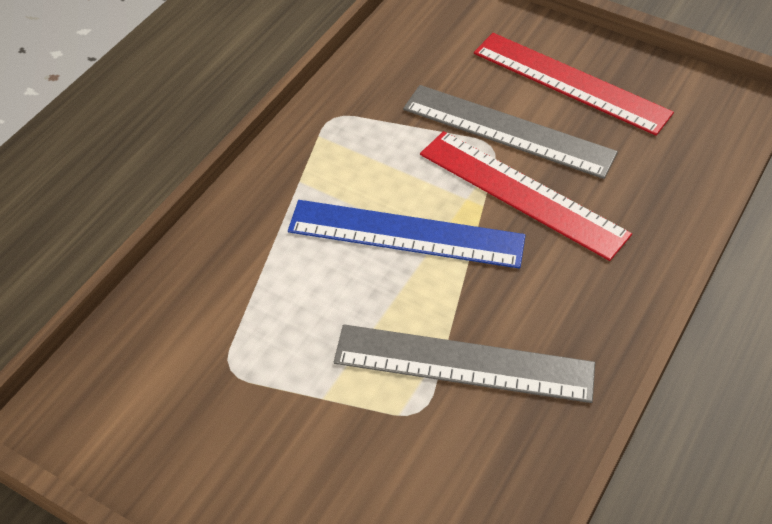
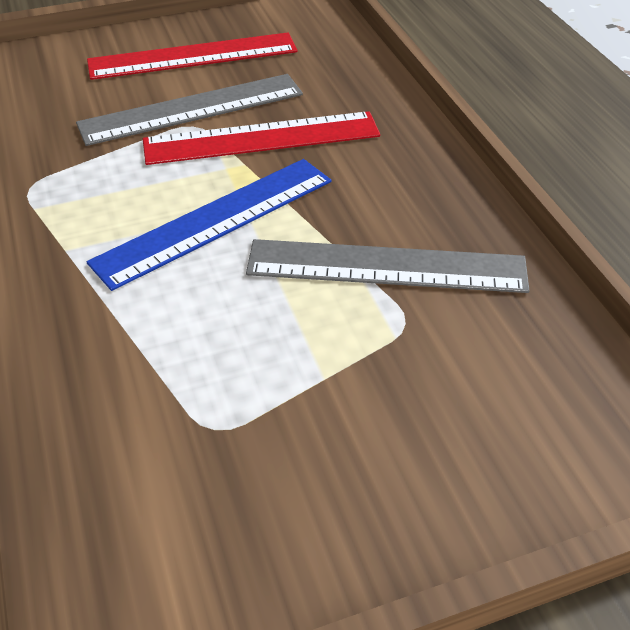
camera: 50 degrees left, 5 degrees down
grey ruler [334,324,595,403] -> grey ruler turned 45 degrees clockwise [246,239,530,293]

